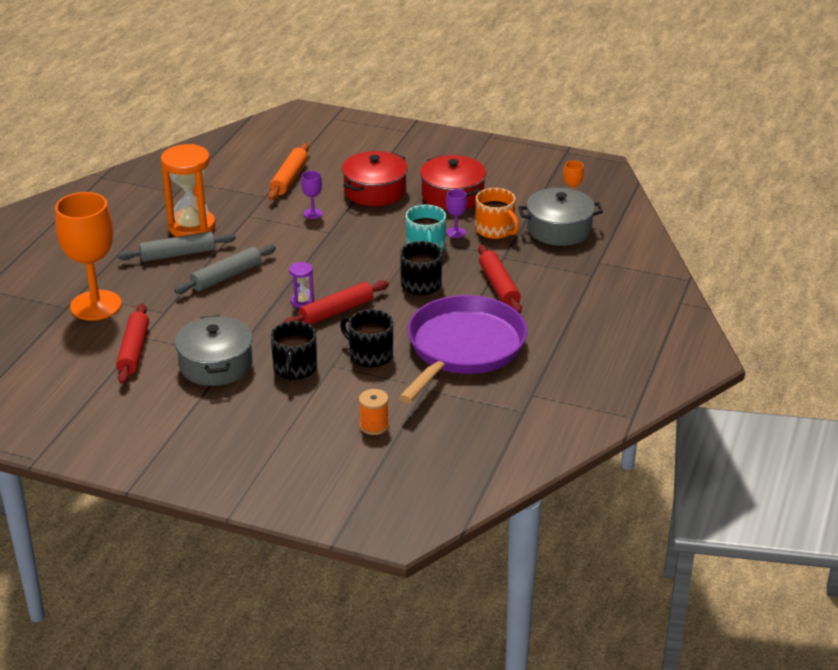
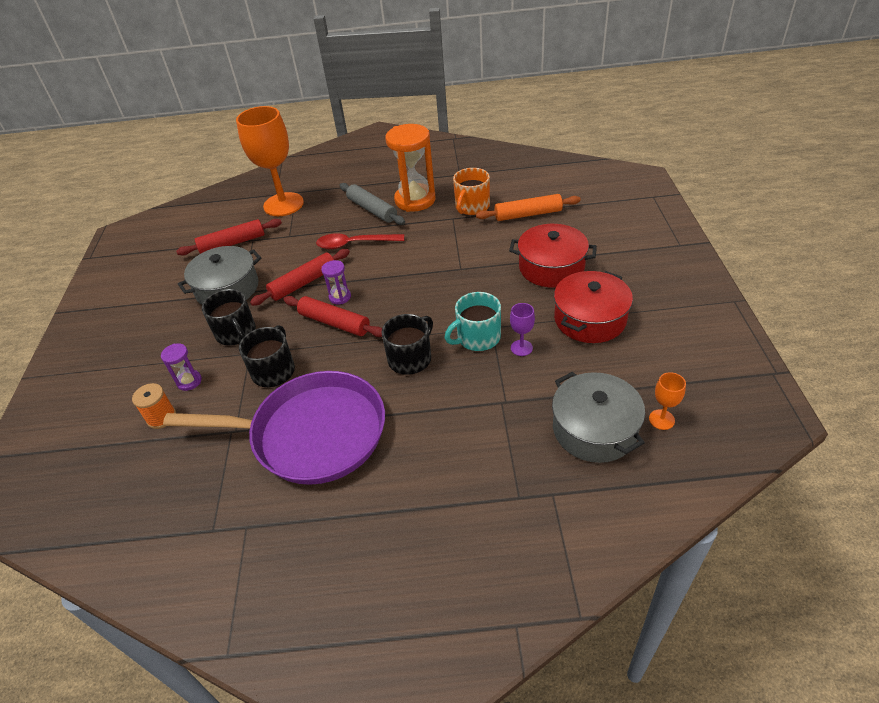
camera: 70 degrees right, 10 degrees up
grey rolling pin [174,245,276,294] -> red spoon [316,233,404,249]
black mug [271,321,317,380] -> black mug turned 105 degrees counterclockwise [202,289,256,345]
purple goblet [301,171,323,219] -> none
orange mug [475,188,519,239] -> orange mug moved to [453,168,490,215]
red rolling pin [478,245,522,314] -> red rolling pin moved to [250,249,350,306]
none -> purple hourglass [161,343,202,391]

